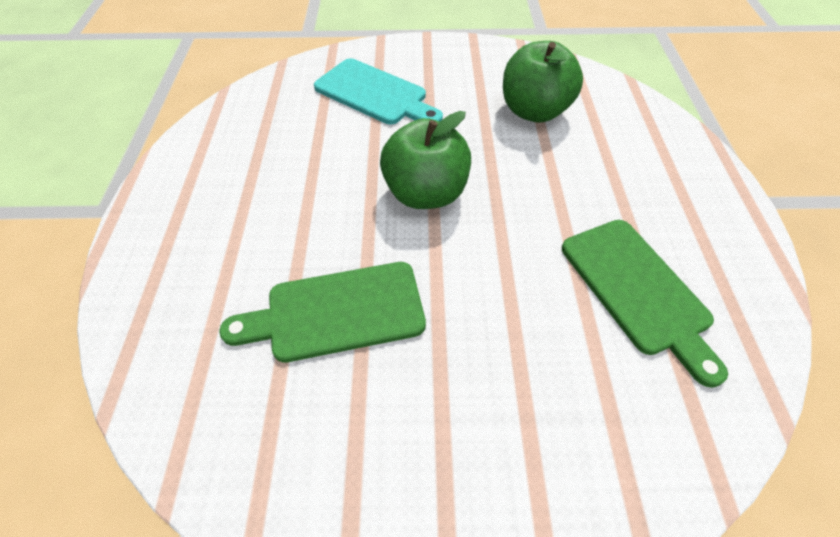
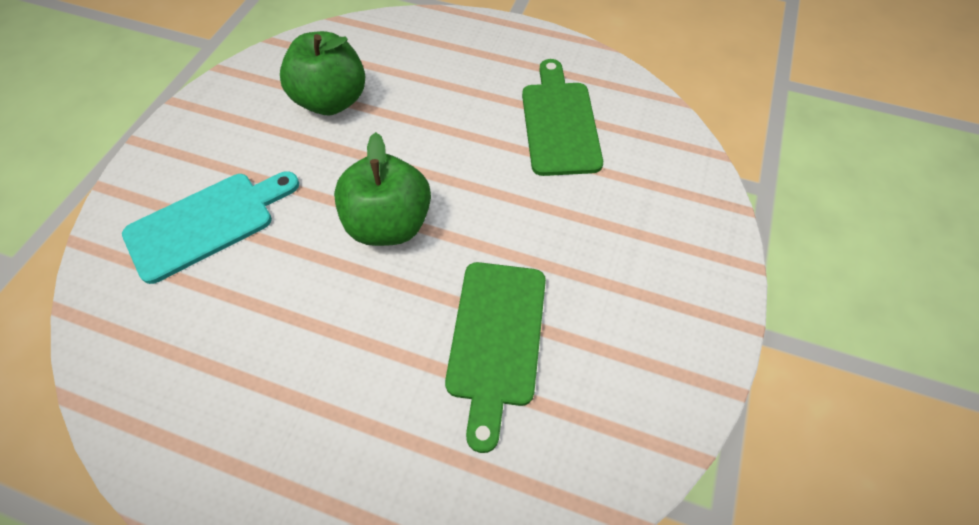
camera: 70 degrees left, 5 degrees up
green cutting board [562,220,728,388] -> green cutting board turned 90 degrees counterclockwise [522,59,603,176]

